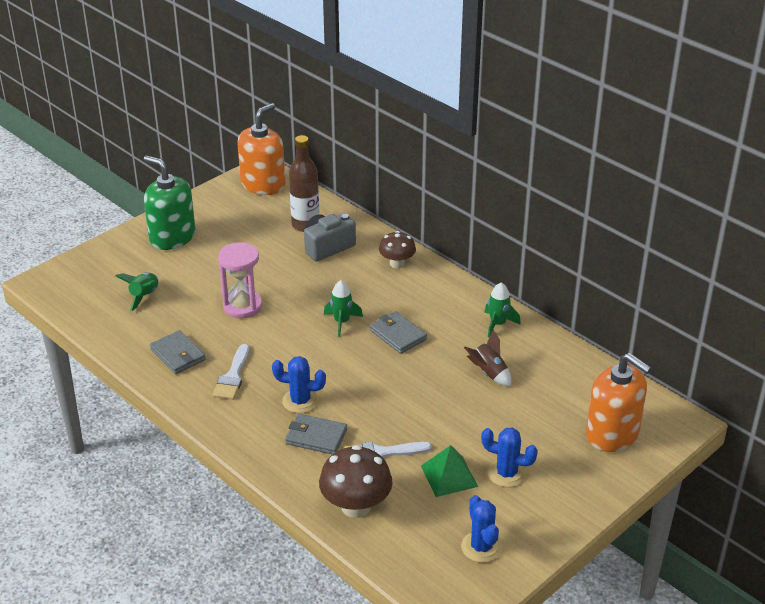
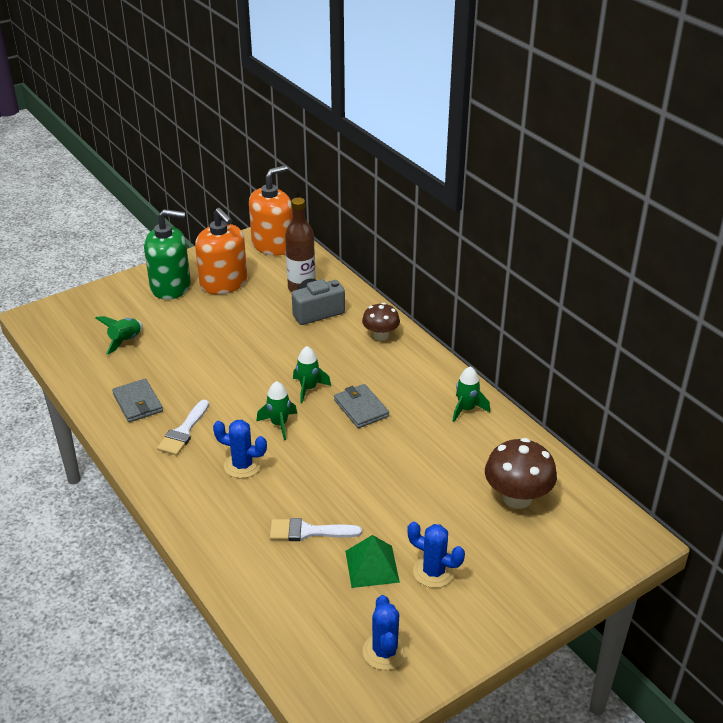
camera: 10 degrees right, 0 degrees up
green soap dispenser [144,155,195,250] -> green soap dispenser turned 135 degrees clockwise [144,209,191,300]
pink hourglass [218,242,262,318] -> none
grey wallet [285,414,347,455] -> none
brown mushroom [319,445,393,518] -> brown mushroom moved to [485,438,557,509]
brown rocket [464,330,511,386] -> none
orange soap dispenser [586,353,651,452] -> orange soap dispenser moved to [195,208,247,295]
none -> green rocket [256,381,297,440]

